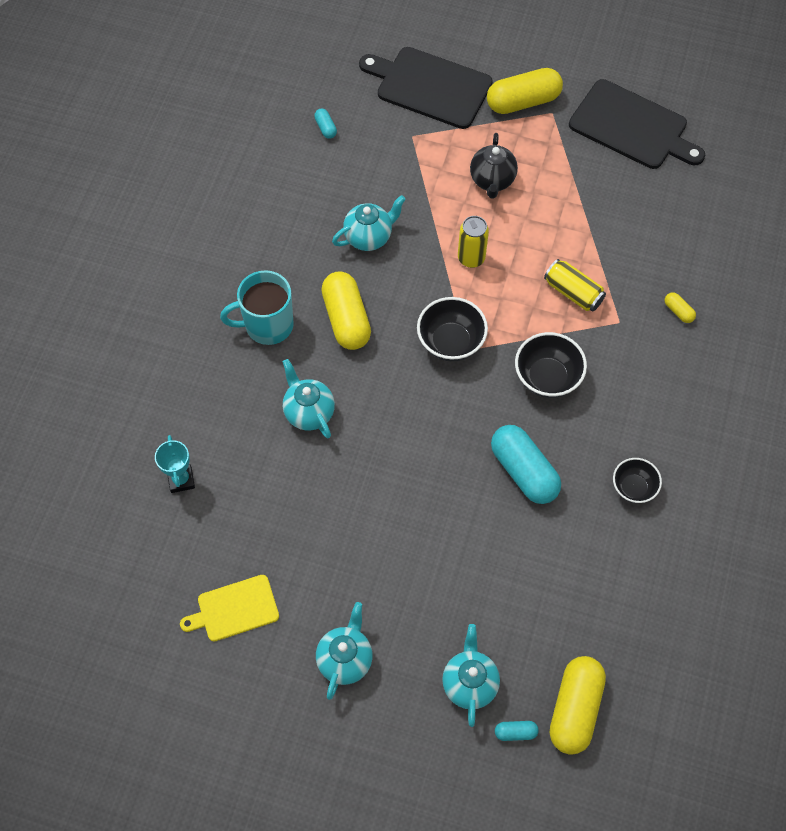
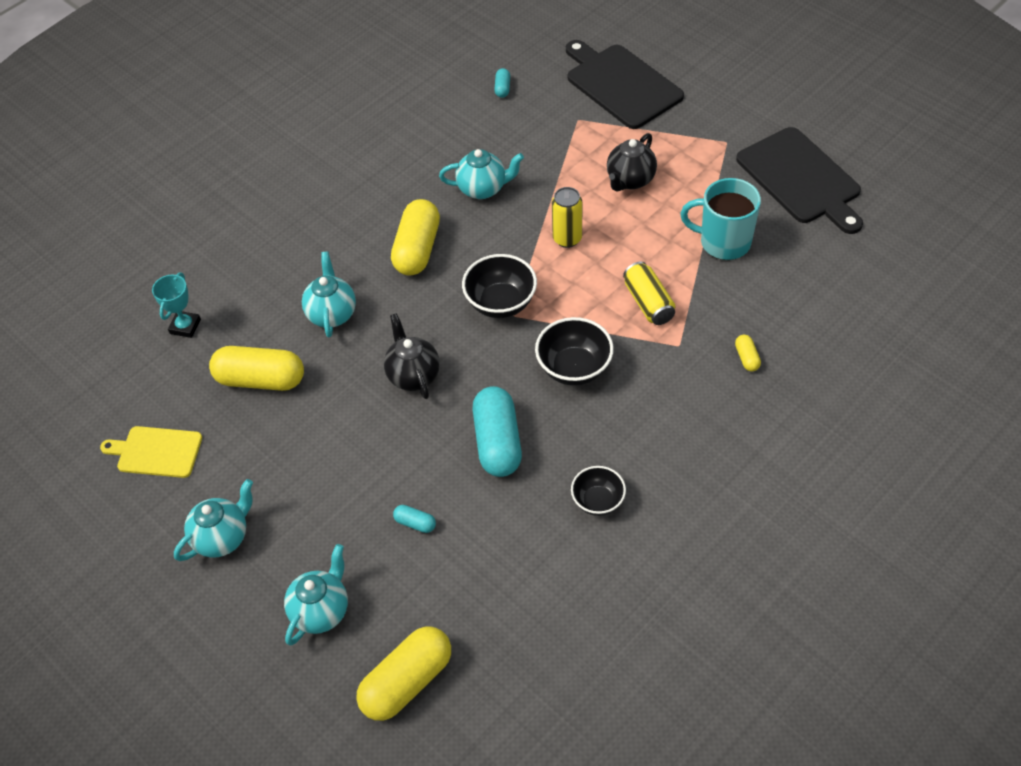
camera: 30 degrees right, 10 degrees down
turquoise mug [220,270,294,345] -> turquoise mug moved to [680,178,761,260]
yellow capsule [487,68,563,114] -> yellow capsule moved to [209,346,304,391]
turquoise capsule [495,721,539,741] -> turquoise capsule moved to [393,505,436,533]
none -> black teapot [384,313,440,399]

